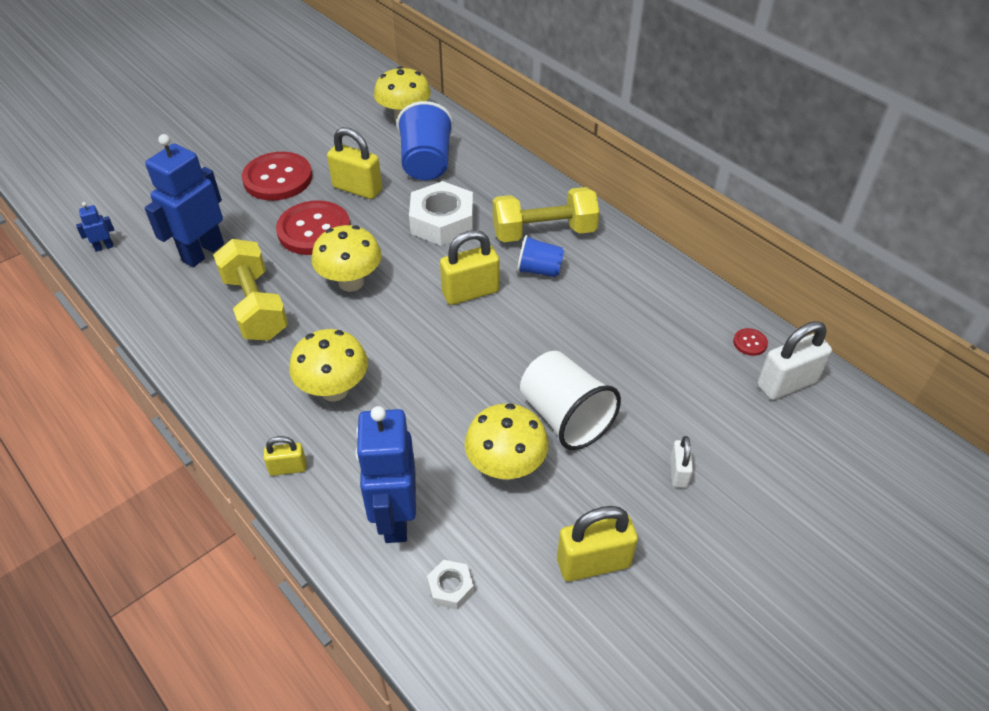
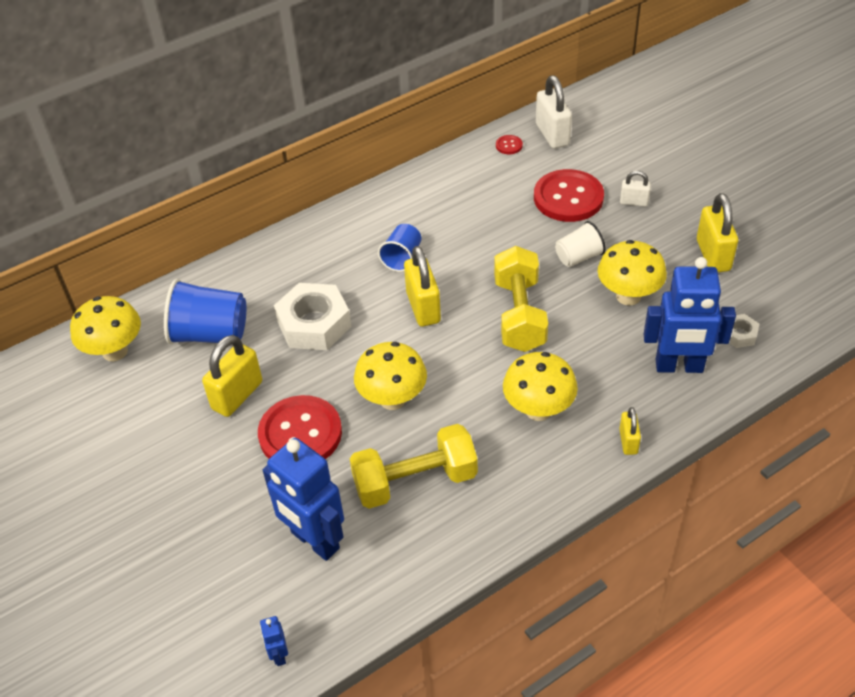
camera: 80 degrees left, 0 degrees up
red button [242,152,312,201] -> red button moved to [534,169,604,222]
yellow dumbbell [493,187,599,242] -> yellow dumbbell moved to [494,246,548,352]
white cup [520,351,621,450] -> white cup [555,221,606,267], size x0.60

